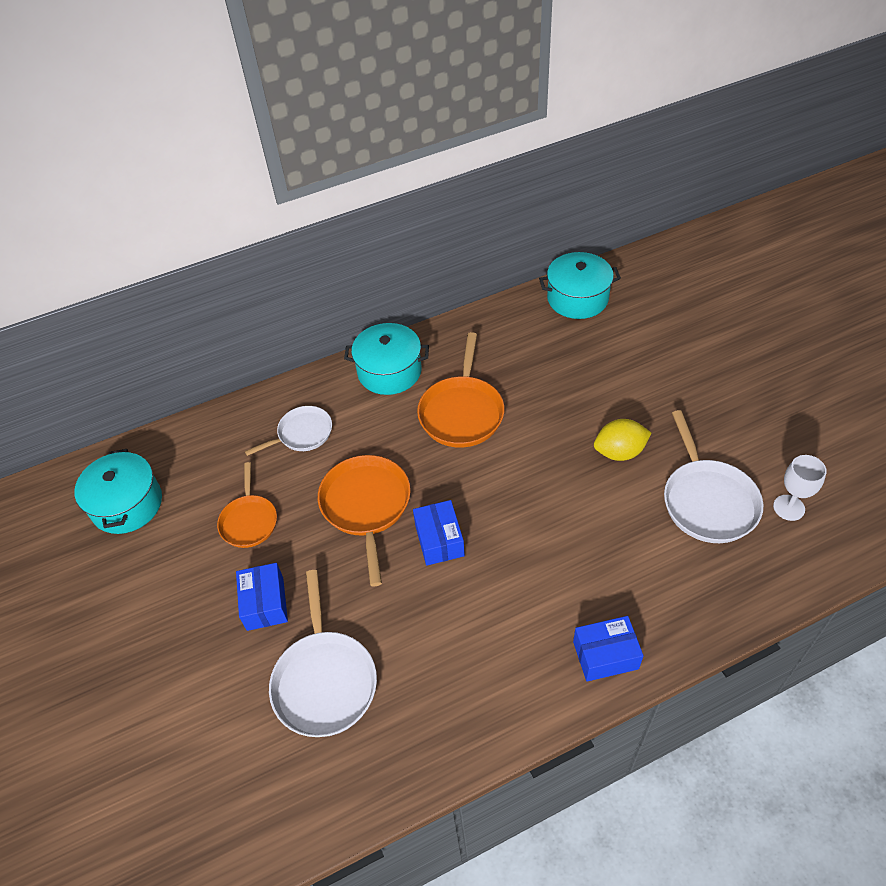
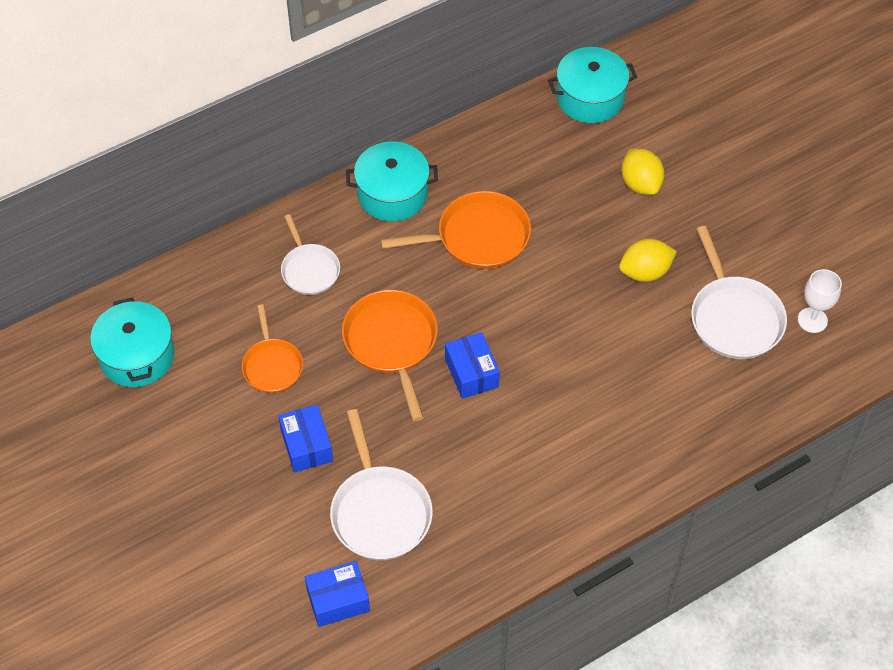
camera: 10 degrees left, 5 degrees up
white pan [245,406,332,456] -> white pan turned 105 degrees clockwise [281,214,340,295]
orange pan [417,332,504,447] -> orange pan turned 105 degrees counterclockwise [380,191,531,269]
blue box [573,616,644,682] -> blue box moved to [305,561,370,627]
none -> yellow lemon [622,149,664,195]

